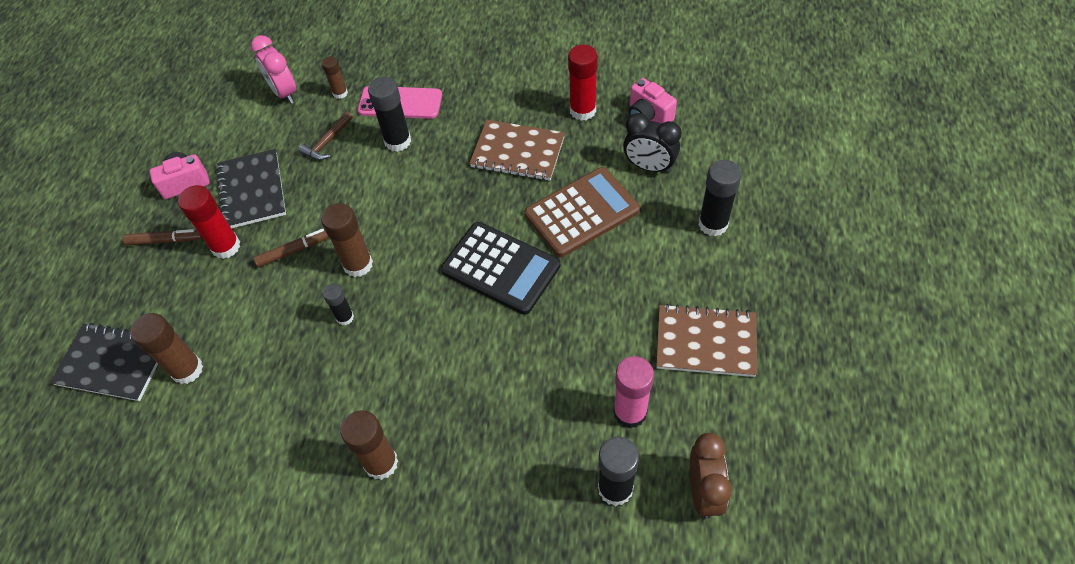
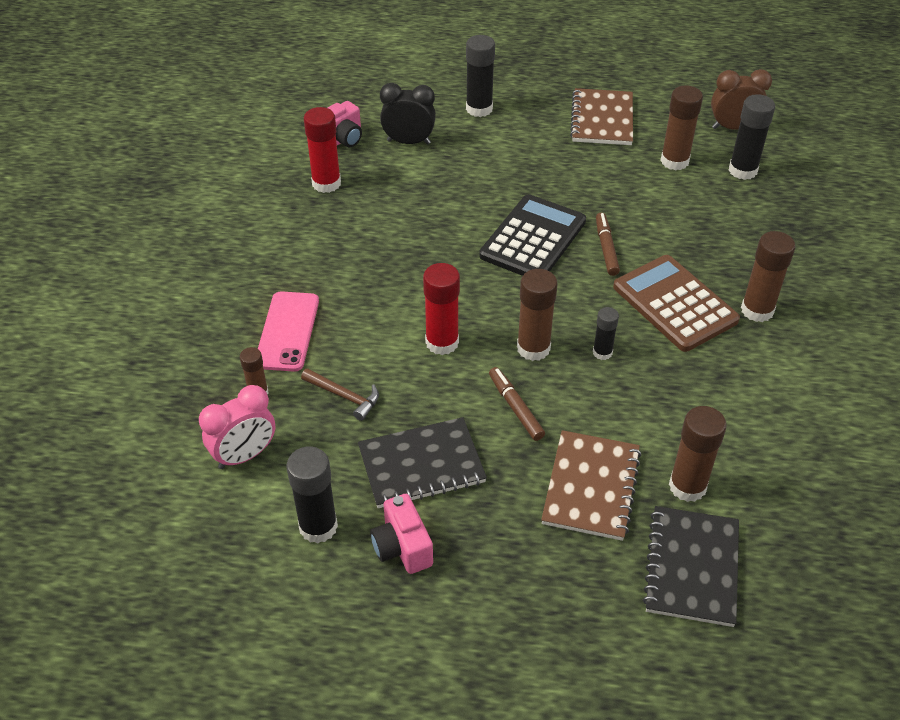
camera: 95 degrees left, 10 degrees down
brown marker [123,229,203,245] -> brown marker moved to [596,213,620,276]
red glue stick [178,185,240,259] -> red glue stick moved to [423,263,460,355]
black glue stick [368,77,411,152] -> black glue stick moved to [286,446,338,544]
brown notebook [469,120,565,181] -> brown notebook moved to [541,430,641,541]
brown calculator [525,167,640,257] -> brown calculator moved to [613,255,740,352]
pink glue stick [613,356,654,429] -> brown glue stick [660,85,703,171]
black clock [623,113,681,173] -> black clock turned 105 degrees counterclockwise [380,83,436,144]

